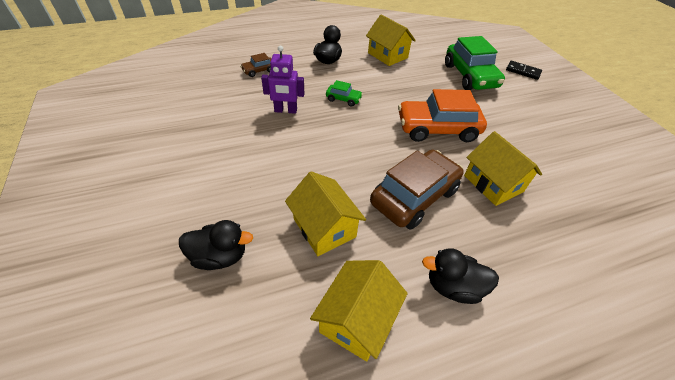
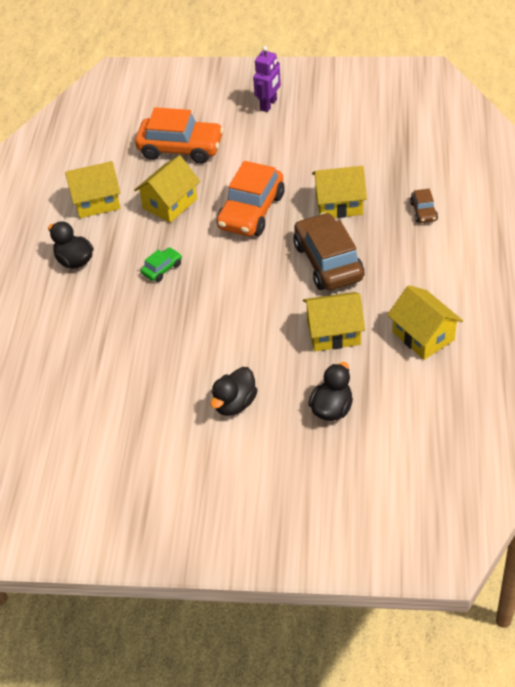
camera: 60 degrees left, 0 degrees up
brown car [240,53,271,77] -> brown car moved to [410,189,438,223]
purple robot [261,46,304,114] -> purple robot moved to [253,46,281,112]
black duck [422,248,499,304] -> black duck moved to [210,367,258,416]
green car [445,36,505,90] -> orange car [135,107,224,164]
black domino [506,61,542,80] -> none
none -> yellow house [134,155,200,223]

